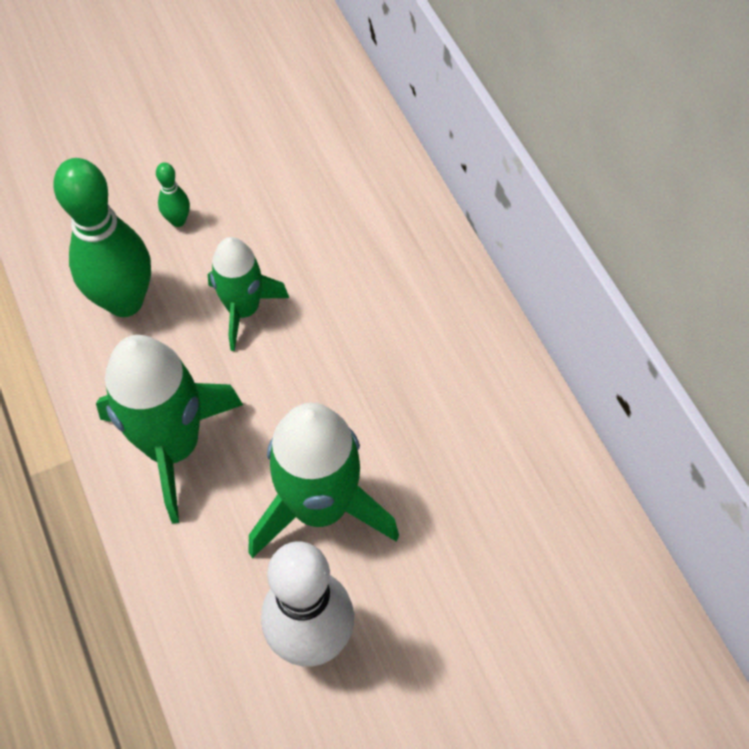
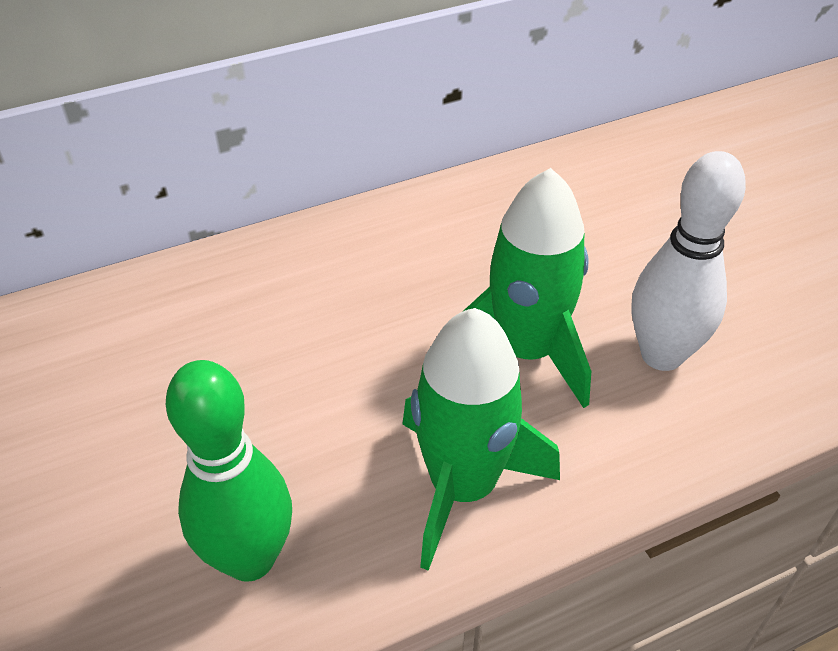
camera: 90 degrees left, 15 degrees down
green bowling pin [156,162,190,227] -> none
green rocket [208,237,289,351] -> none

